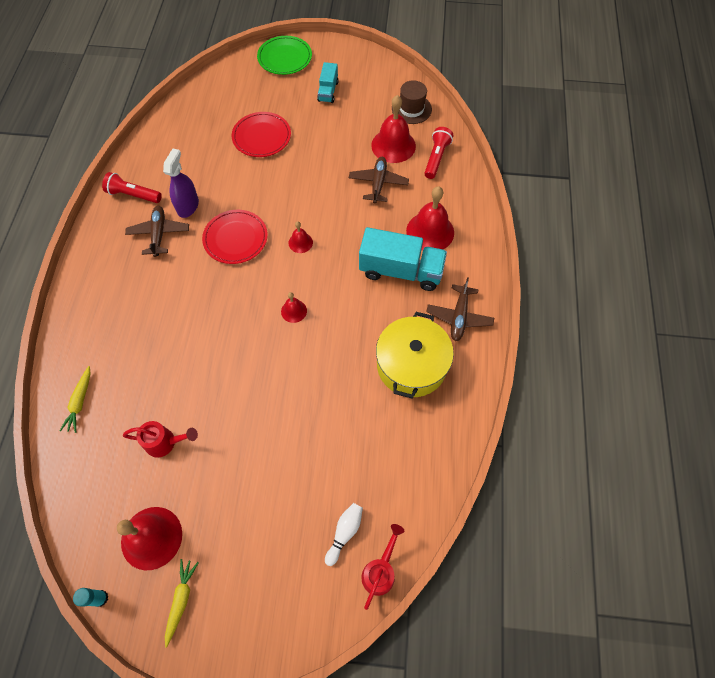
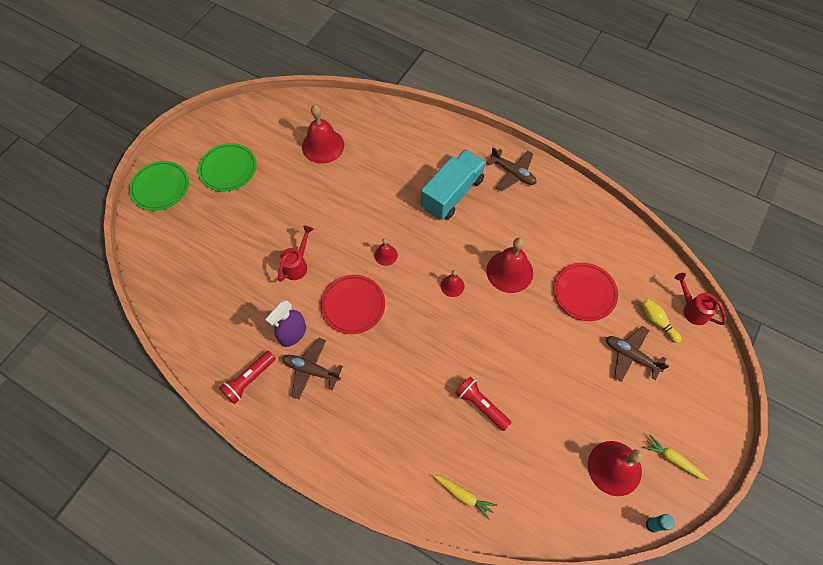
camera: 65 degrees left, 0 degrees up
red watering can [123,421,198,458] -> red watering can moved to [278,226,314,282]
purple spray bottle [163,149,199,218] -> purple spray bottle turned 90 degrees counterclockwise [266,300,306,347]
red plate [232,112,291,157] -> red plate moved to [554,263,618,321]
turquoise truck [317,62,339,103] -> green plate [198,143,257,192]
white bowling pin [325,503,363,566] -> yellow bowling pin [641,299,681,343]
brown plane [349,157,409,204] -> brown plane moved to [606,326,669,382]
yellow pot [376,312,454,399] -> none
brown hat [392,80,432,124] -> none
red bell [406,186,454,251] -> red bell moved to [486,238,533,293]
red flashlight [424,127,453,179] -> red flashlight moved to [455,376,512,431]

